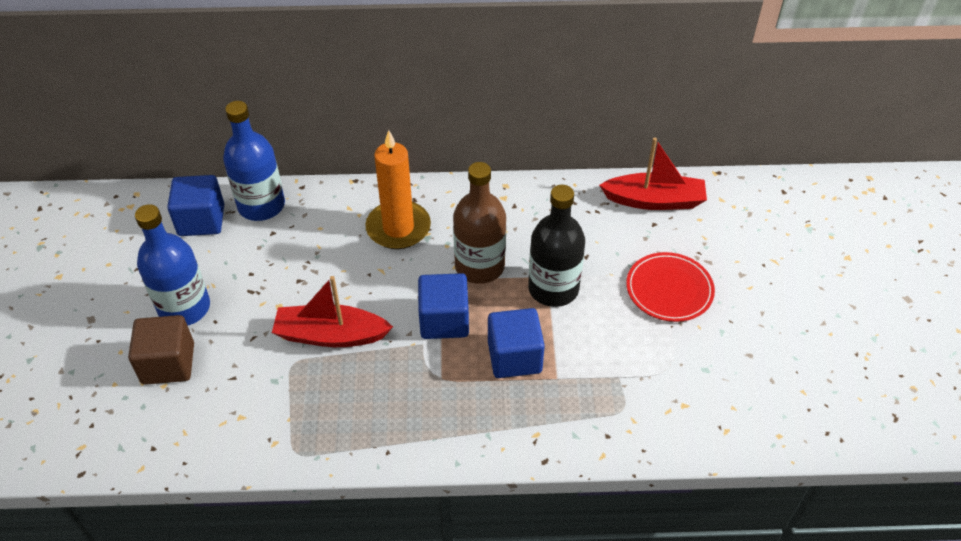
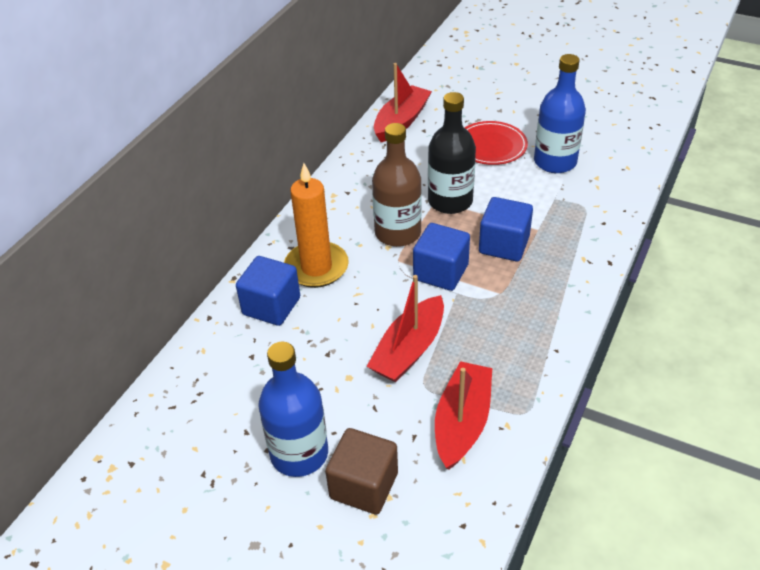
camera: 60 degrees left, 5 degrees down
blue cube [167,175,224,236] -> blue cube moved to [236,256,300,326]
blue bottle [223,101,285,221] -> blue bottle moved to [534,54,586,173]
none -> red boat [435,361,492,470]

